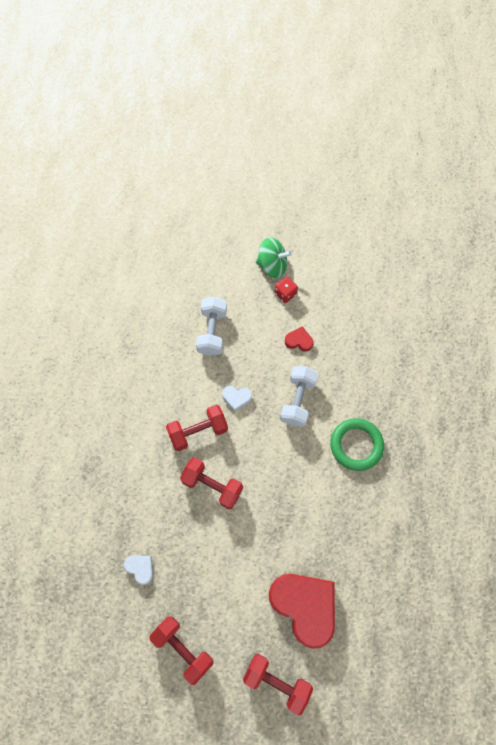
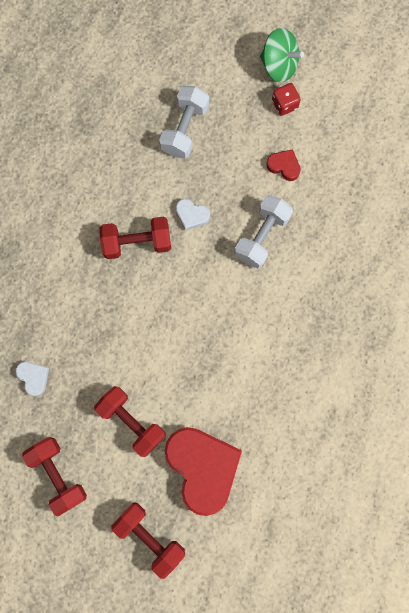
camera: 15 degrees right, 10 degrees up
red dumbbell [180,457,243,509] -> red dumbbell moved to [94,386,166,457]
green ring [330,418,384,471] -> none

